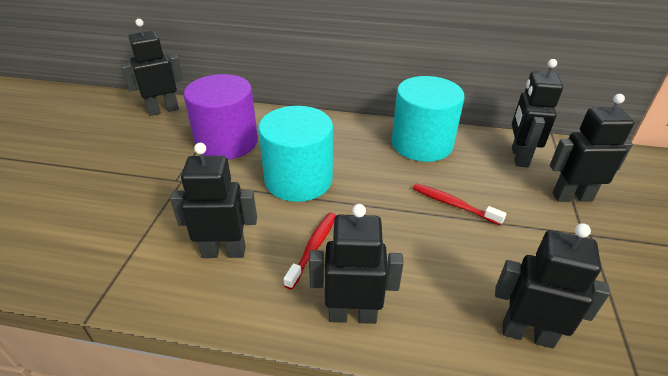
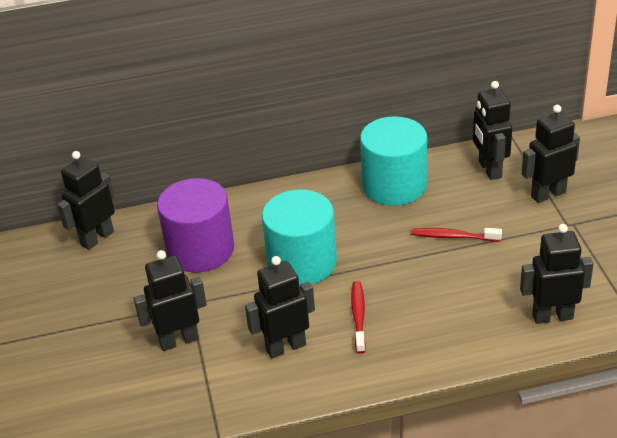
camera: 20 degrees left, 0 degrees up
black robot [309,204,404,324] -> black robot moved to [134,250,207,351]

